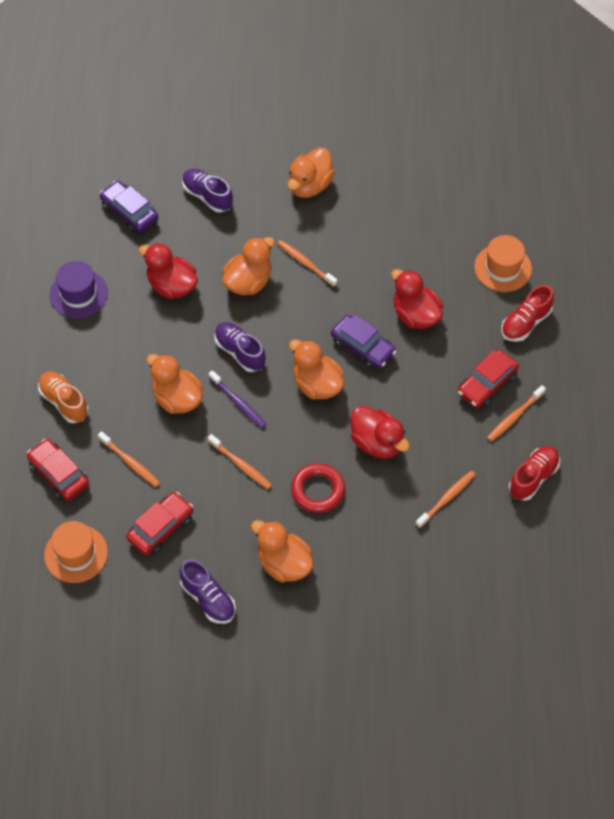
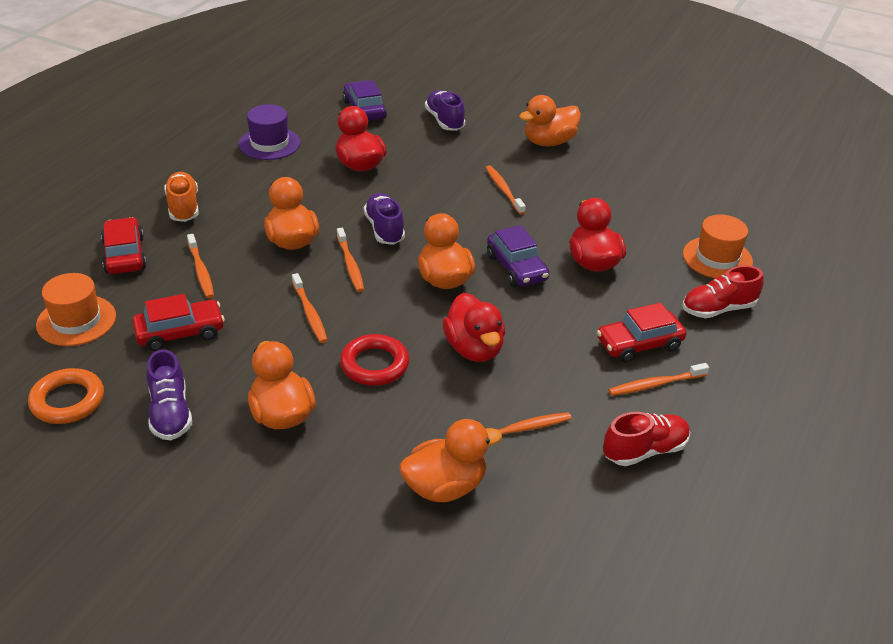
camera: 25 degrees right, 20 degrees down
purple toothbrush [208,370,266,428] -> orange toothbrush [337,228,364,292]
orange duck [222,237,275,295] -> orange duck moved to [399,419,502,502]
none -> orange ring [28,368,104,424]

